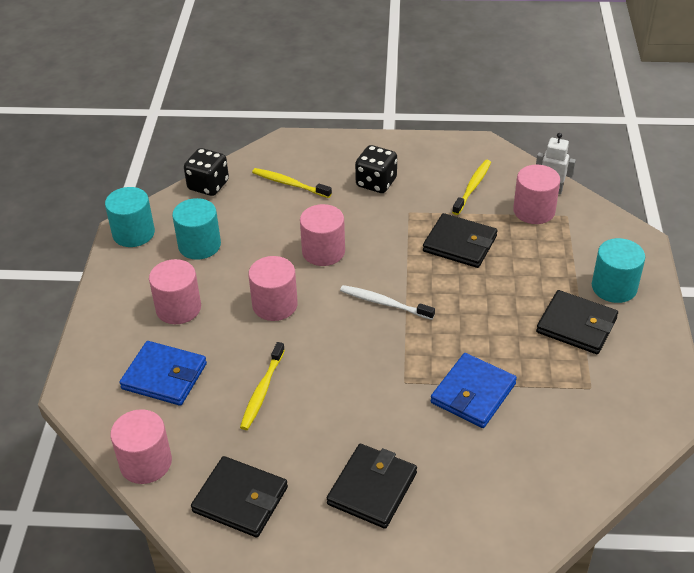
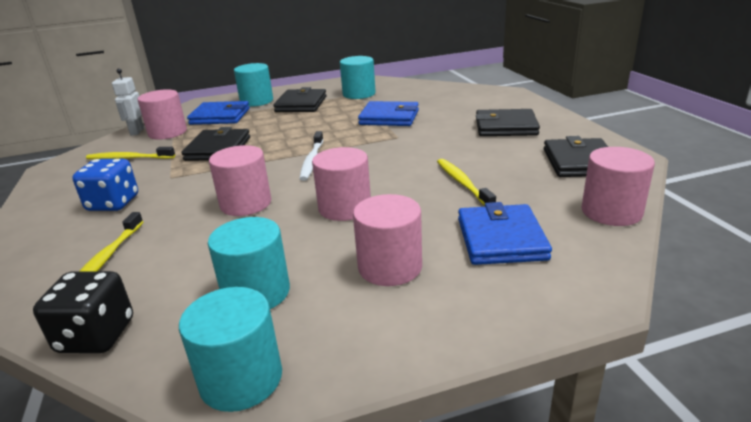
camera: 110 degrees left, 15 degrees down
yellow toothbrush [240,342,285,430] -> yellow toothbrush turned 105 degrees counterclockwise [437,159,496,206]
black dice [355,145,397,193] -> blue dice [73,159,138,211]
none -> blue wallet [187,101,250,125]
none -> turquoise cylinder [340,56,376,99]

